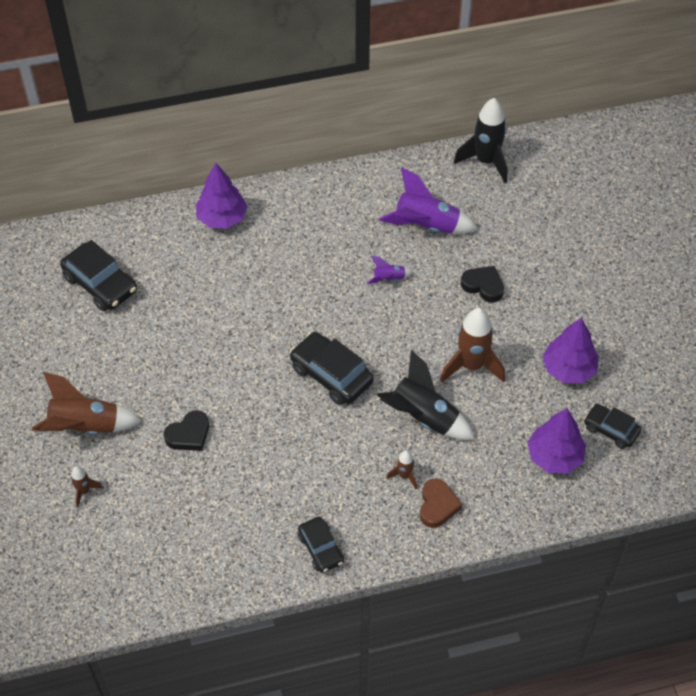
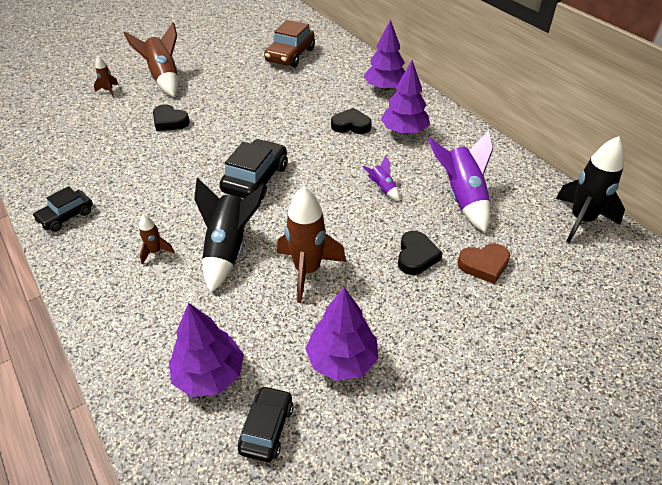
camera: 70 degrees right, 10 degrees down
black car [60,240,137,311] -> brown car [264,20,315,68]
brown heart [420,479,462,528] -> brown heart moved to [457,243,510,284]
none -> black heart [331,108,372,134]
none -> purple tree [381,60,430,134]

